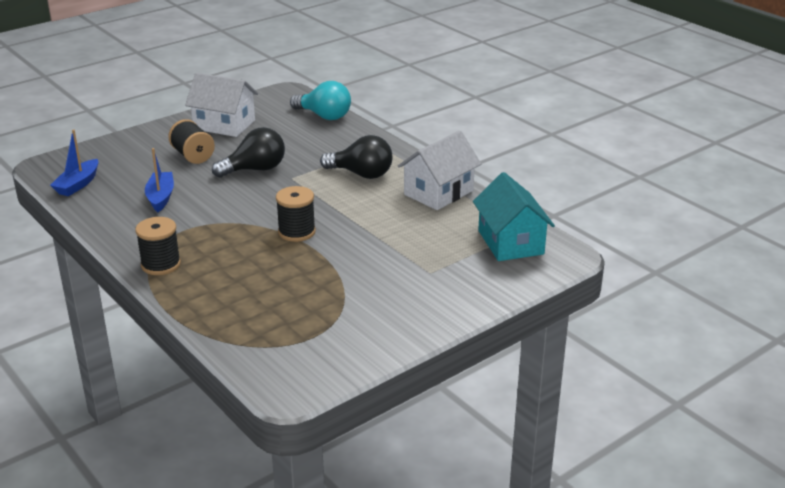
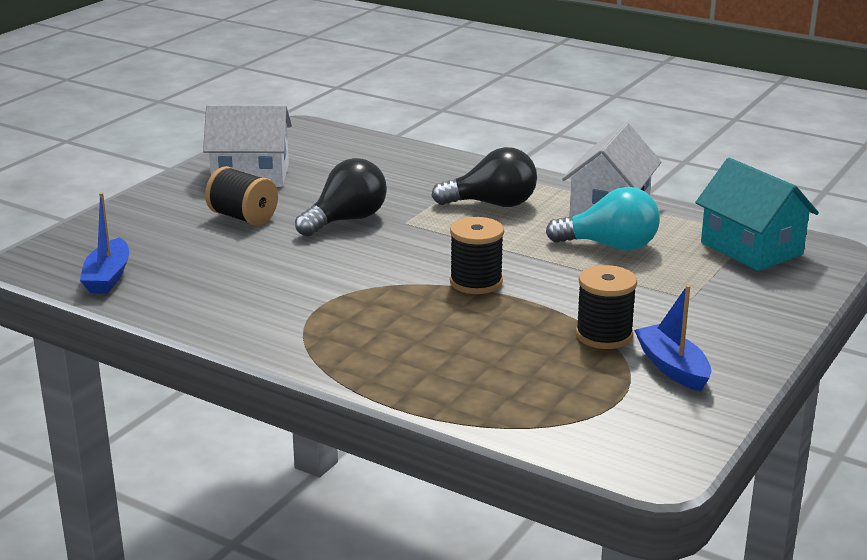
camera: 20 degrees left, 5 degrees down
black spool [135,217,181,275] -> black spool moved to [576,265,637,349]
blue boat [145,148,174,212] -> blue boat moved to [634,285,711,392]
turquoise light bulb [290,81,351,120] -> turquoise light bulb moved to [546,187,660,251]

